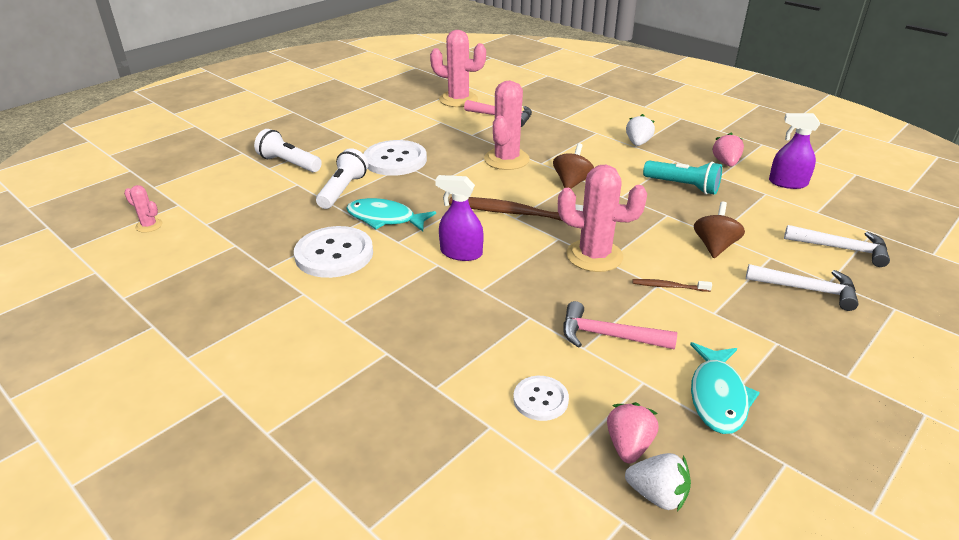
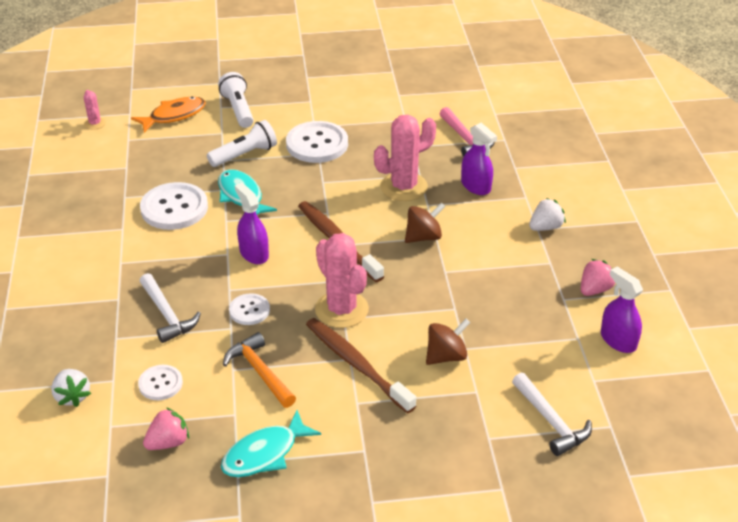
camera: 40 degrees right, 5 degrees up
pink cactus [430,30,486,107] -> none
pink hammer [563,301,677,350] -> orange hammer [223,332,296,408]
white strawberry [625,453,691,512] -> white strawberry moved to [51,369,91,407]
brown toothbrush [633,279,712,292] -> brown toothbrush [306,318,416,413], size x2.17
turquoise flashlight [643,160,722,195] -> none
white hammer [746,264,859,311] -> white hammer moved to [139,273,201,343]
none -> orange fish [131,97,206,133]
none -> white button [229,293,270,325]
none -> purple spray bottle [461,123,497,195]

